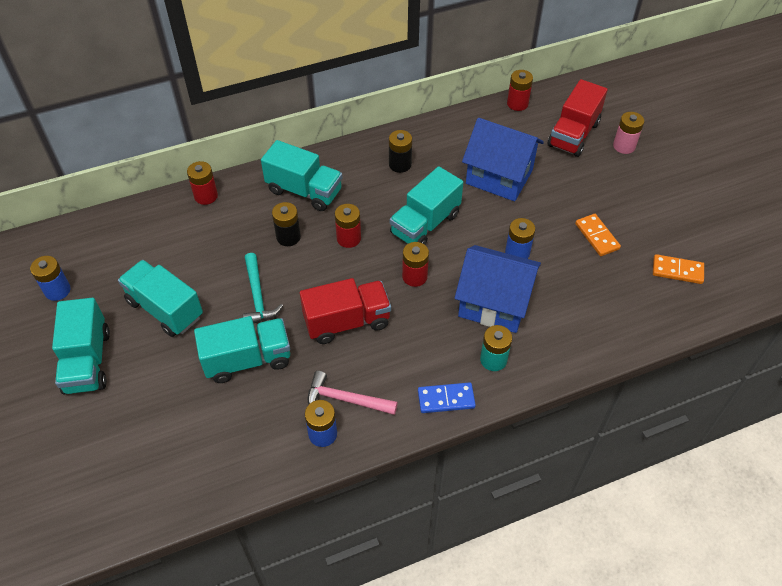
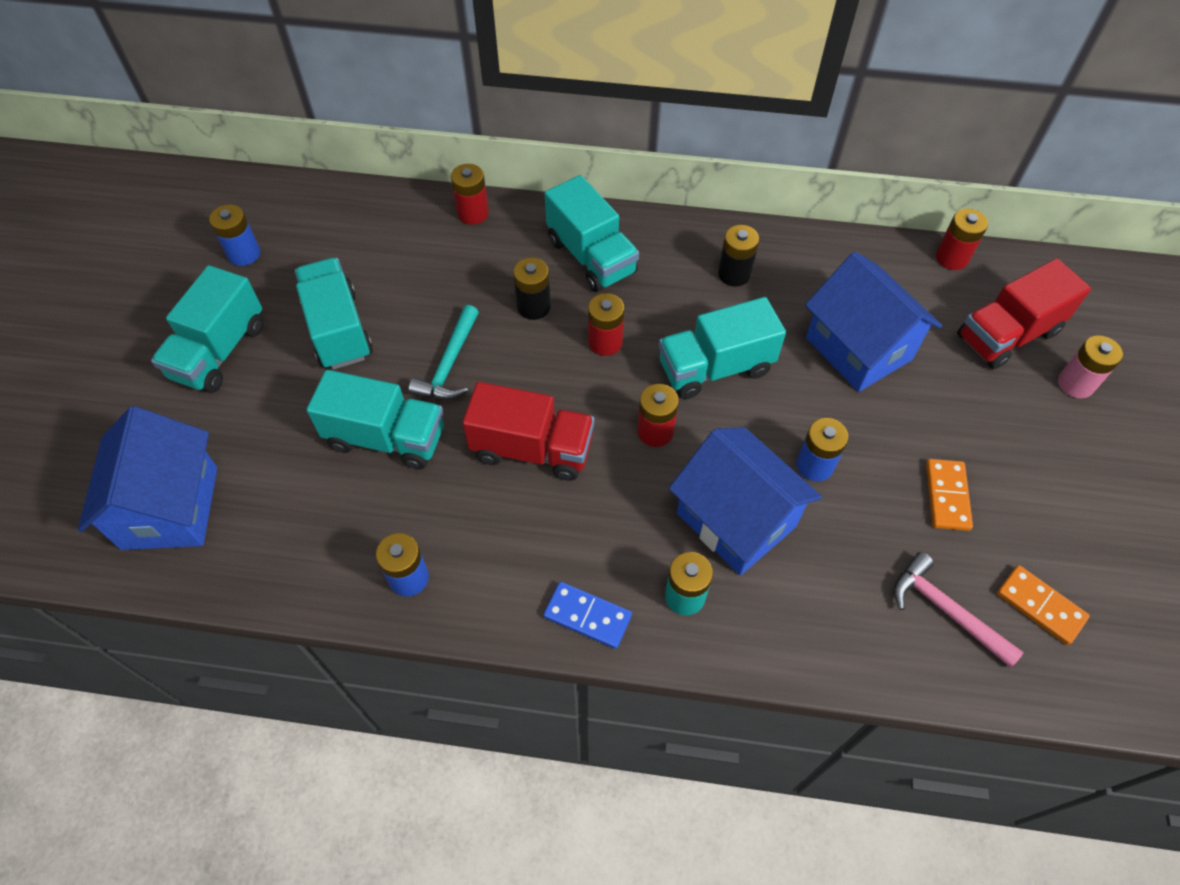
camera: 30 degrees right, 5 degrees up
pink hammer [308,371,398,415] -> pink hammer moved to [894,552,1024,667]
none -> blue house [78,406,217,550]

